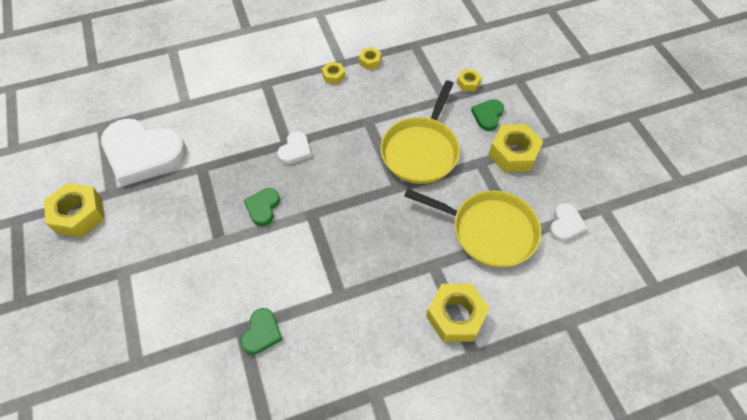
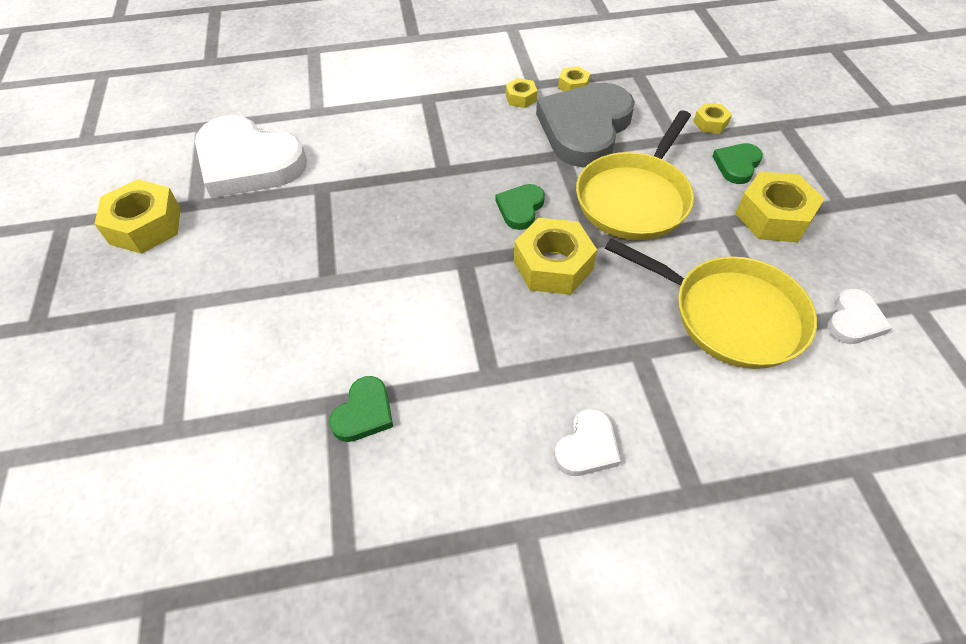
camera: 10 degrees right, 5 degrees down
green heart [243,188,280,226] -> green heart moved to [496,184,545,230]
white heart [277,131,311,164] -> white heart moved to [554,408,621,476]
yellow nut [426,283,490,342] -> yellow nut moved to [514,218,597,295]
none -> grey heart [536,83,635,167]

